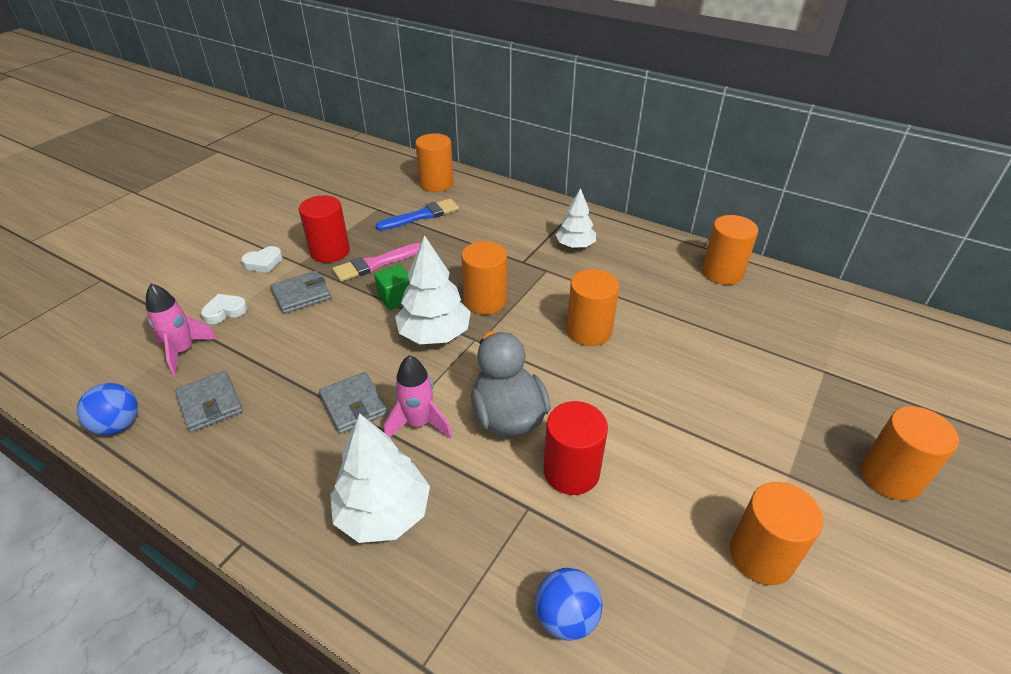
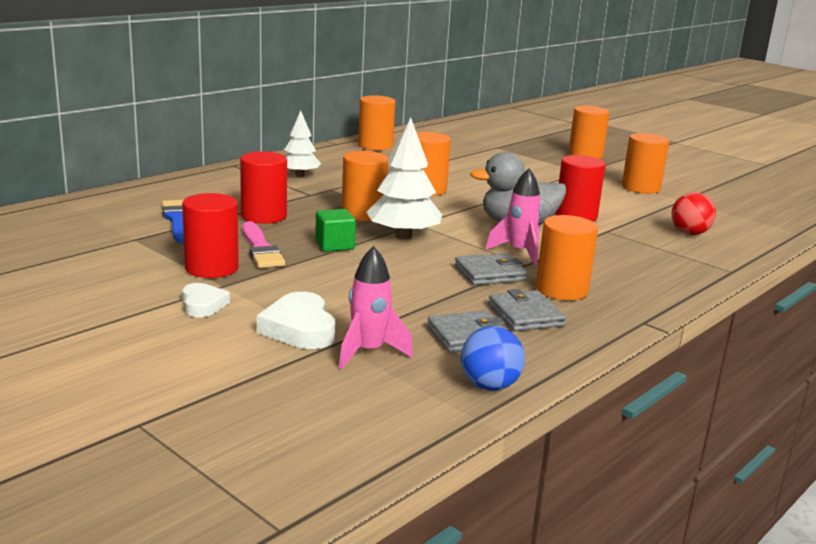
camera: 80 degrees left, 20 degrees down
white heart [201,294,248,324] -> white heart [257,292,335,349], size x1.56
grey wallet [271,271,331,314] -> grey wallet moved to [488,289,566,331]
white tree [330,413,430,543] -> none
orange cylinder [415,133,454,192] -> orange cylinder moved to [536,215,598,300]
blue ball [535,568,602,641] -> red ball [671,192,716,235]
none -> red cylinder [240,151,287,224]

